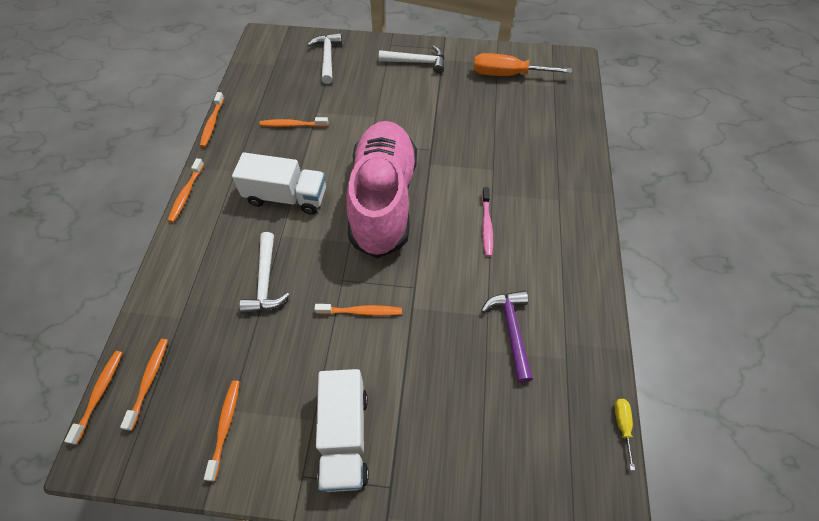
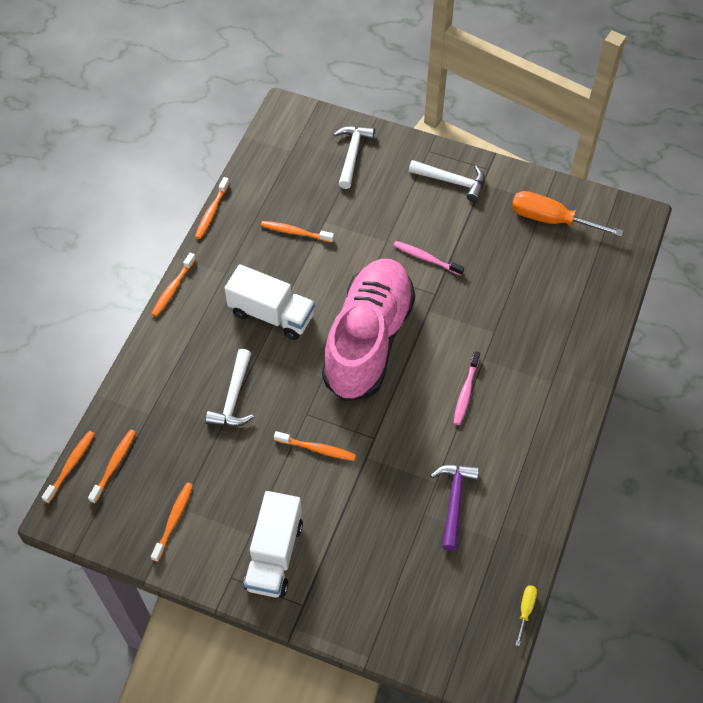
camera: 15 degrees right, 0 degrees up
none -> pink toothbrush [393,241,464,276]

